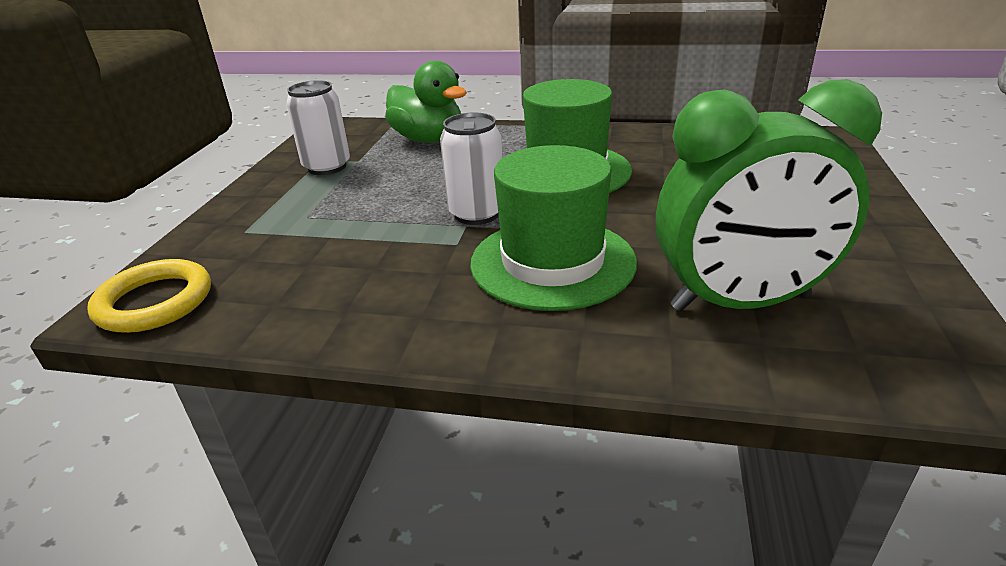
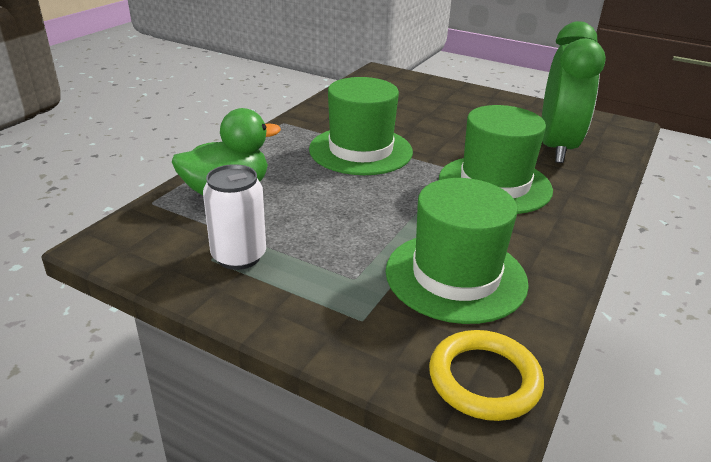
camera: 75 degrees left, 0 degrees up
white can [440,113,503,225] -> none
none -> green hat [386,178,529,324]

